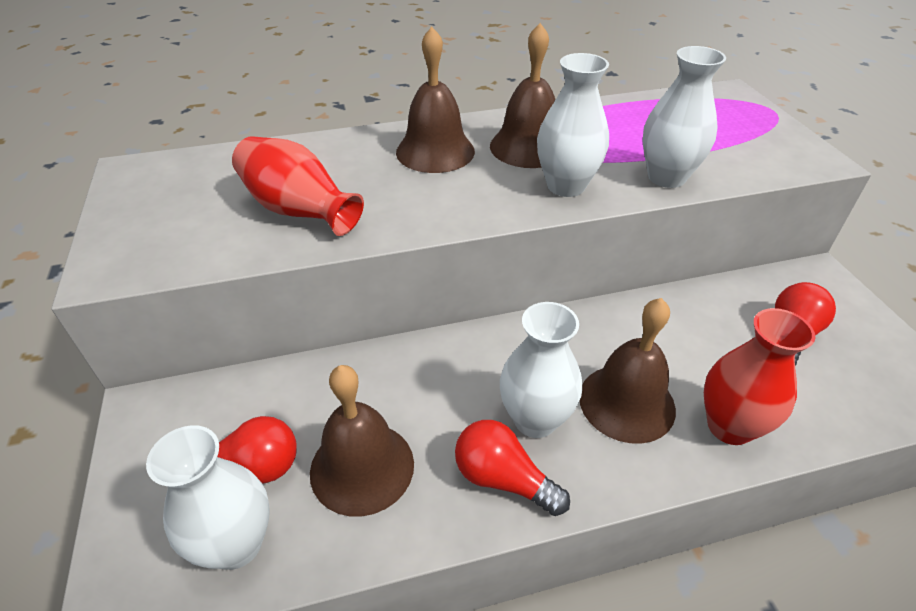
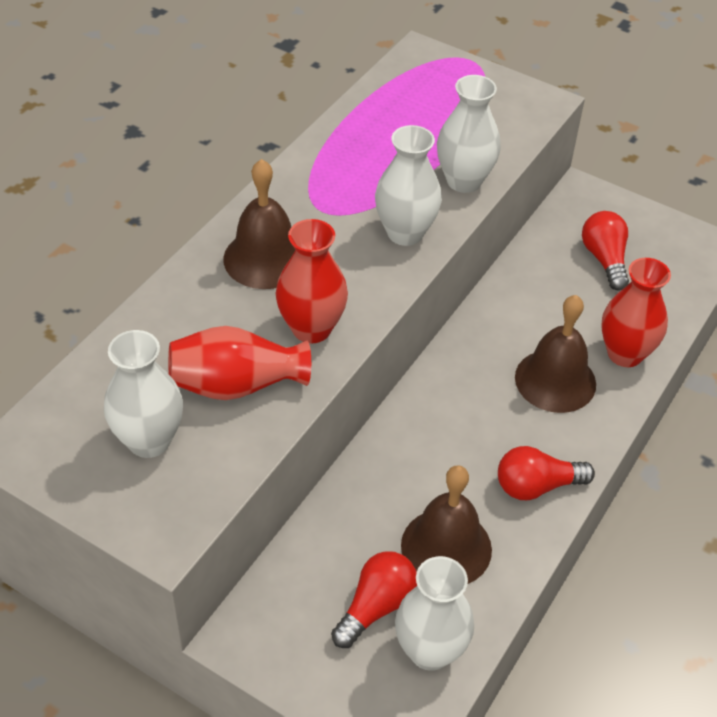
camera: 45 degrees left, 5 degrees up
brown bell [490,23,555,168] -> none
white vase [500,302,582,438] -> white vase moved to [104,330,183,458]
none -> red vase [276,219,348,343]

